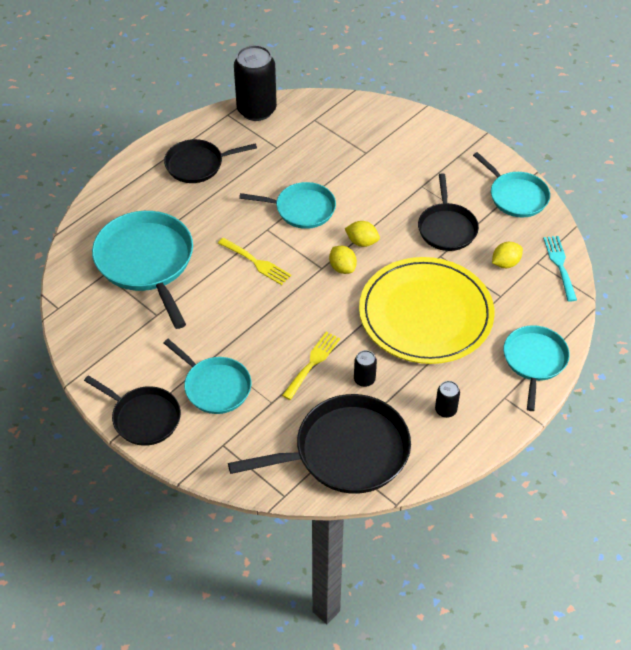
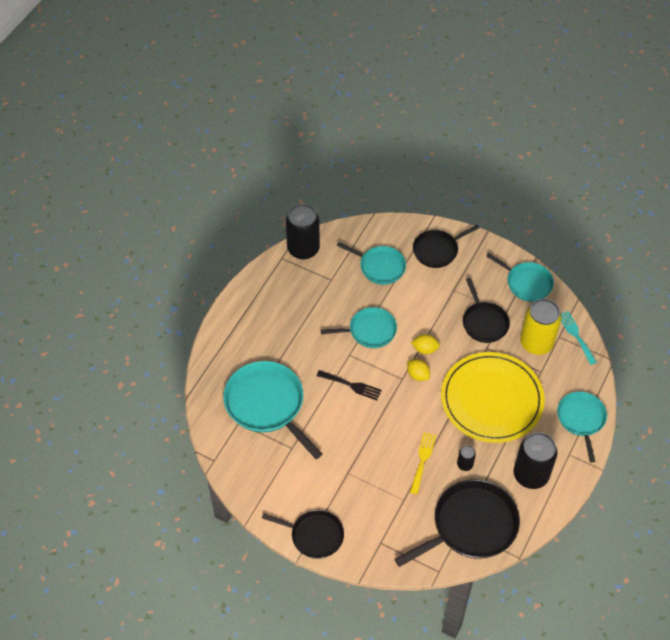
camera: 15 degrees left, 5 degrees up
black pan [164,139,257,183] -> black pan moved to [413,225,480,268]
turquoise pan [164,339,251,414] -> turquoise pan moved to [337,242,406,285]
yellow fork [218,238,291,285] -> black fork [317,370,382,400]
black can [435,381,460,418] -> black can [514,432,558,489], size x2.20
yellow lemon [492,242,523,268] -> yellow can [520,299,562,355]

